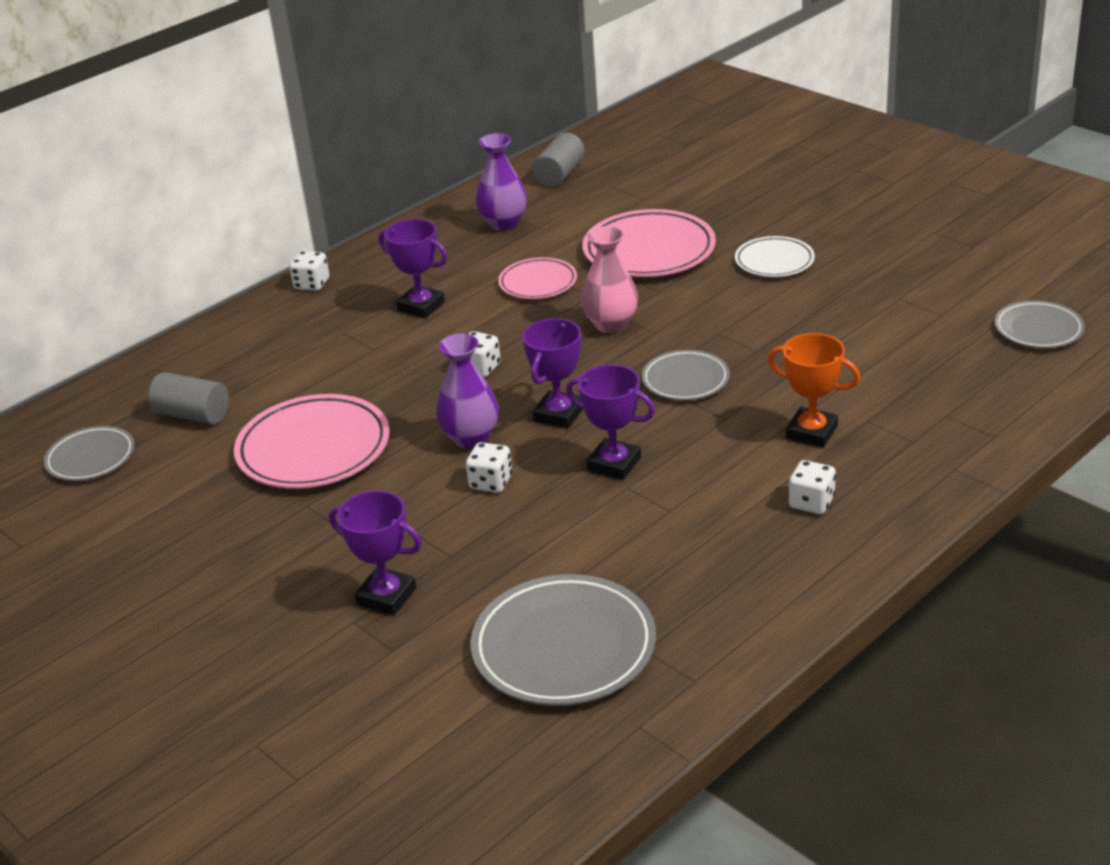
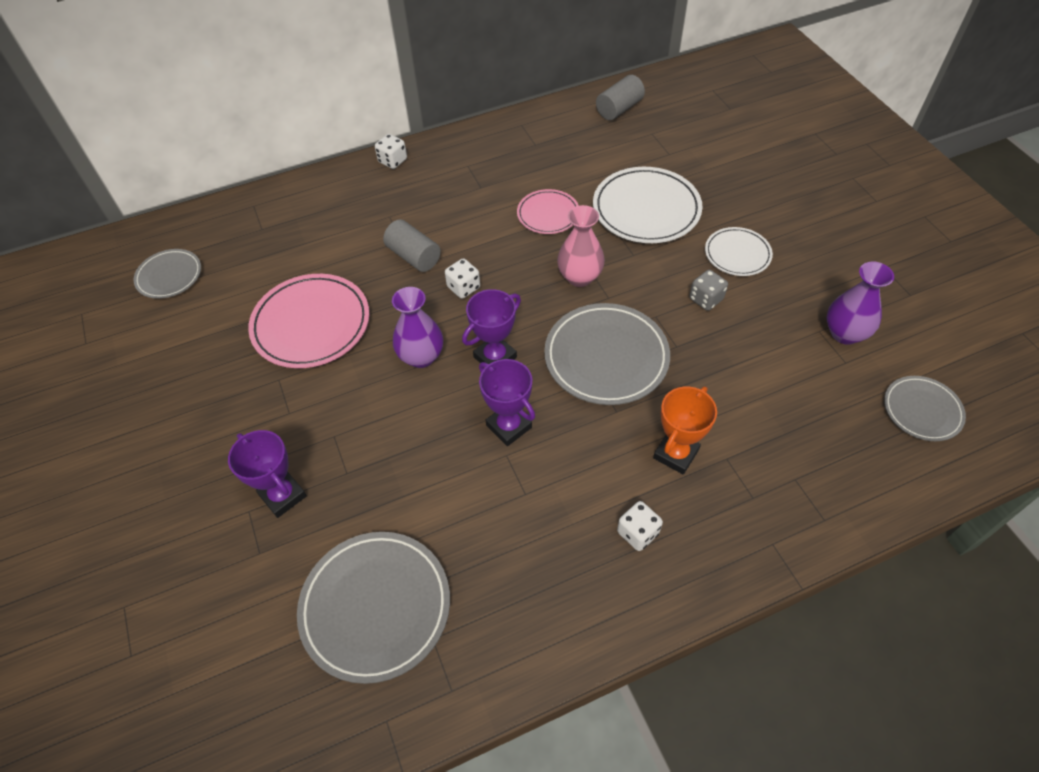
camera: 20 degrees right, 20 degrees up
grey cylinder [148,372,229,424] -> grey cylinder moved to [383,219,441,272]
purple trophy [379,219,448,318] -> none
white dice [466,442,512,493] -> none
purple vase [476,133,527,231] -> purple vase moved to [827,262,894,344]
pink plate [582,209,716,277] -> white plate [593,167,703,243]
grey plate [642,350,730,400] -> grey plate [544,303,670,405], size x1.72
orange trophy [767,333,860,448] -> orange trophy turned 75 degrees clockwise [653,387,717,475]
none -> grey dice [689,270,728,311]

